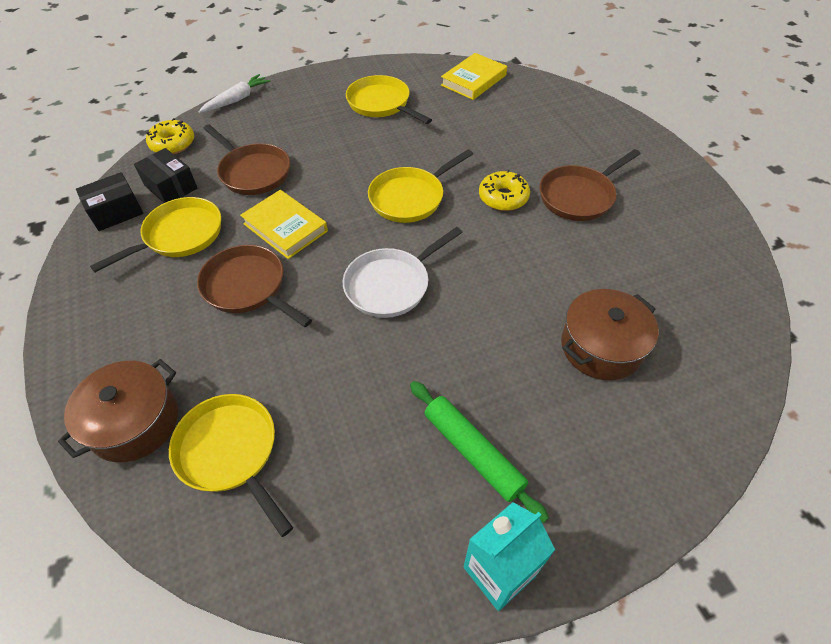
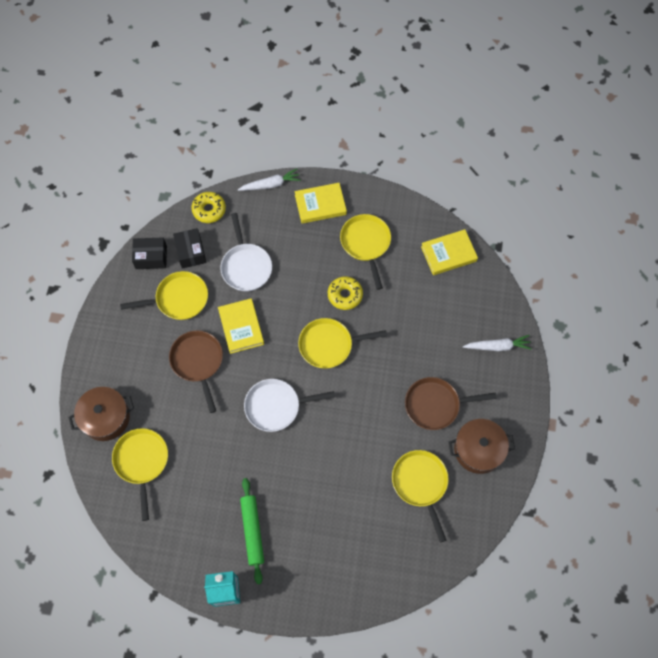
camera: 30 degrees right, 15 degrees up
brown pan [203,124,290,195] -> white pan [220,213,272,291]
yellow donut [479,170,530,211] -> yellow donut moved to [328,276,363,310]
brown pot [561,289,658,380] -> brown pot moved to [449,419,515,474]
none -> yellow book [295,183,347,224]
none -> yellow pan [392,450,449,543]
none -> white carrot [463,335,532,351]

